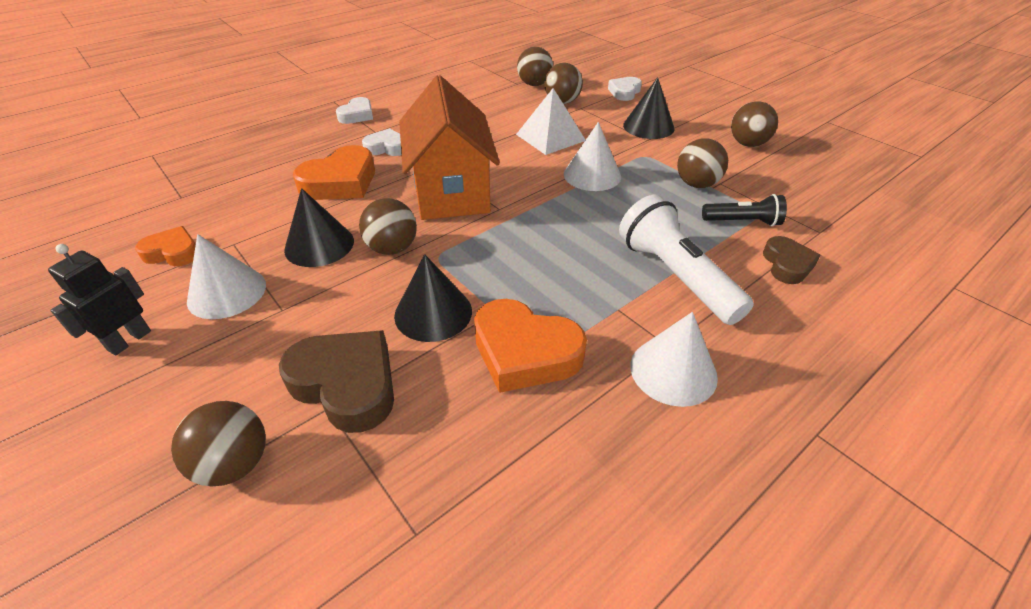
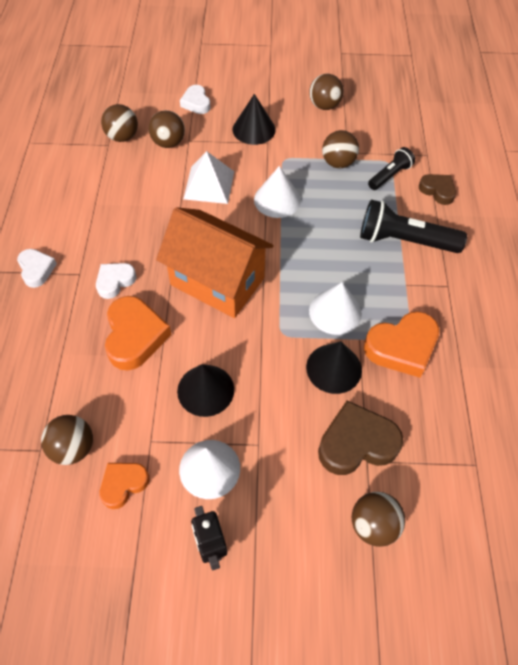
camera: 50 degrees left, 15 degrees up
brown ball [359,198,417,255] -> brown ball moved to [41,415,93,465]
white flashlight [619,195,754,325] -> black flashlight [360,200,467,253]
white cone [630,312,718,407] -> white cone moved to [309,282,362,335]

